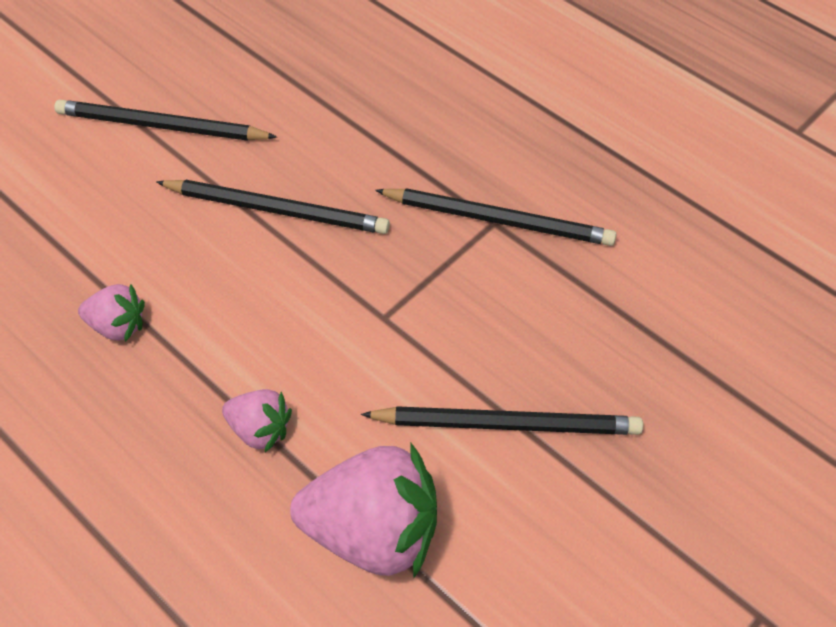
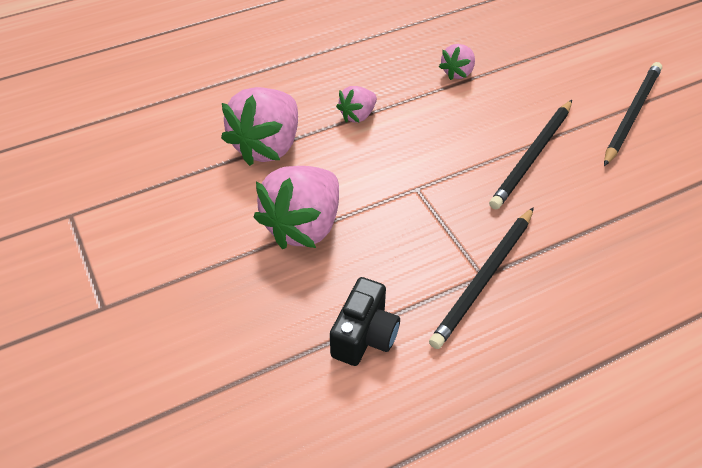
camera: 110 degrees right, 5 degrees down
black pencil [361,406,643,435] -> pink strawberry [254,166,339,249]
none -> black camera [330,277,400,366]

